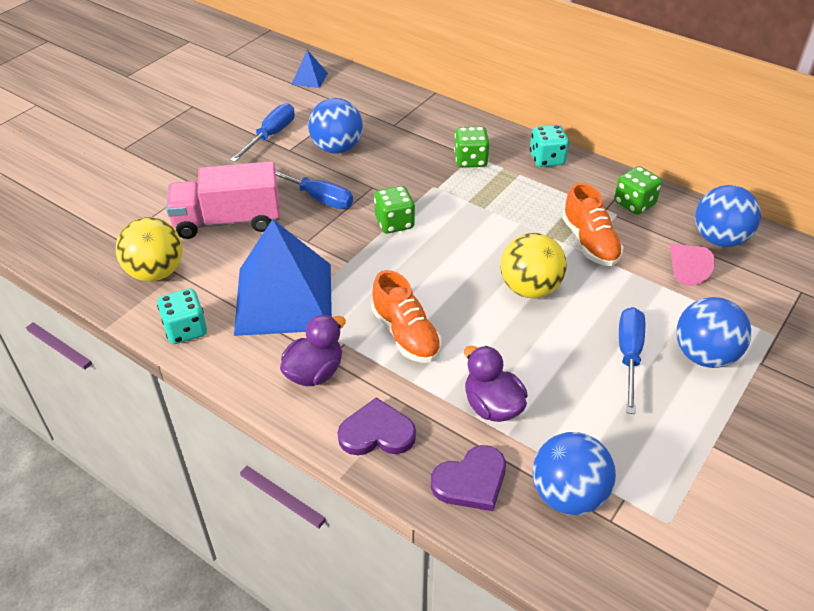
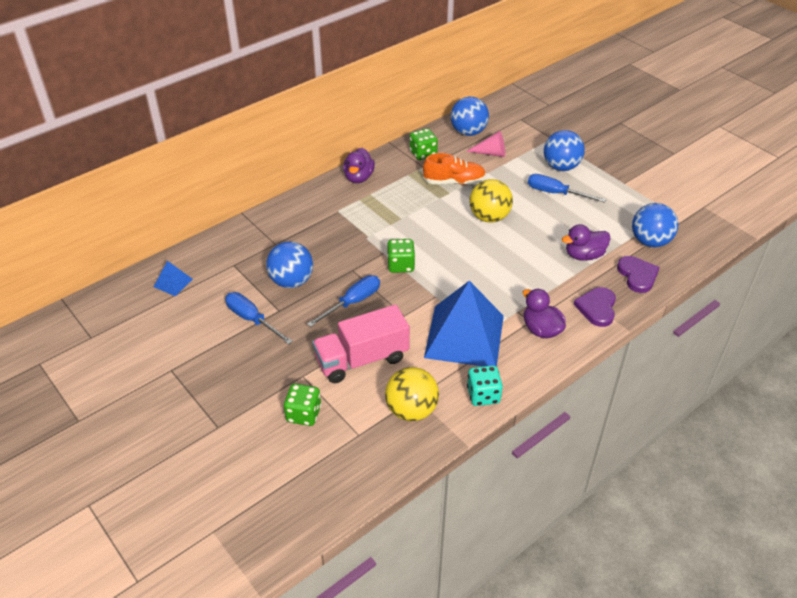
camera: 75 degrees left, 0 degrees up
pink truck [166,161,280,239] -> pink truck turned 60 degrees clockwise [312,304,410,383]
orange shoe [371,270,441,363] -> none
green dice [454,126,489,168] -> green dice moved to [284,384,321,426]
turquoise dice [530,125,569,167] -> purple duck [343,148,375,183]

